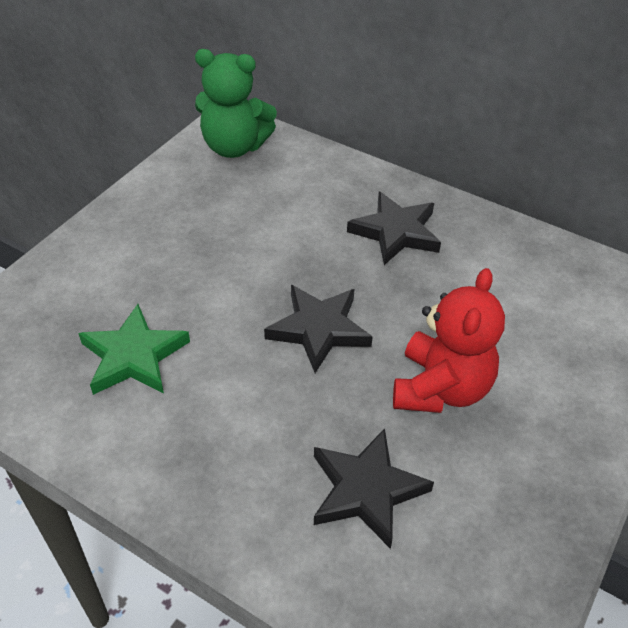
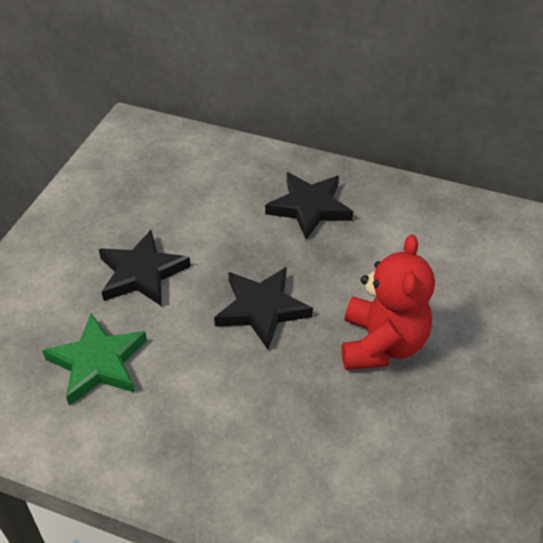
camera: 10 degrees left, 0 degrees up
green teddy bear [195,49,277,158] -> none
black star [314,428,434,549] -> black star moved to [99,230,191,306]

